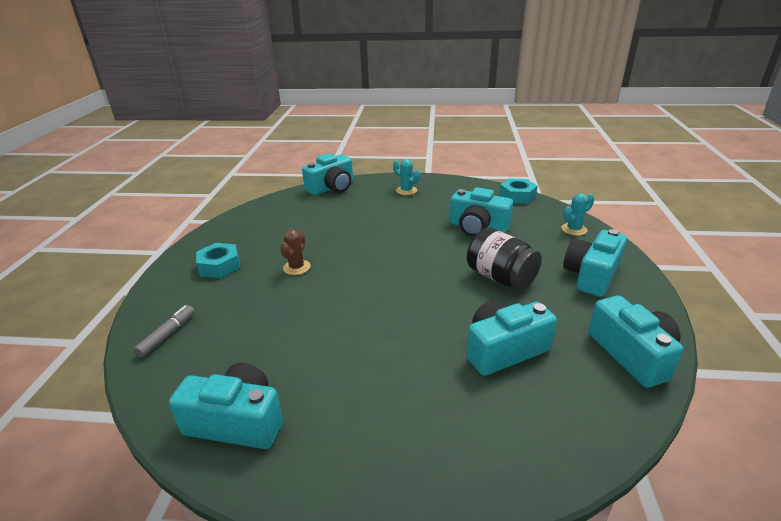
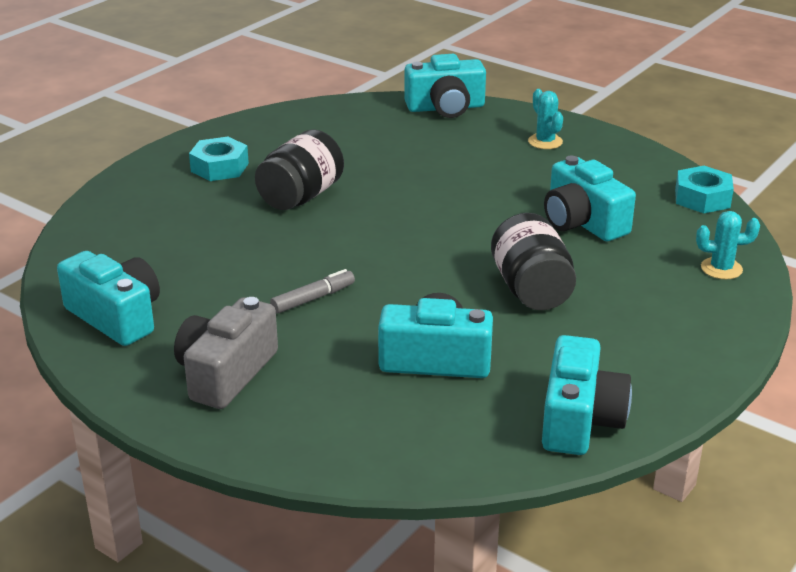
camera: 30 degrees right, 0 degrees up
grey marker [133,305,195,357] -> grey marker moved to [270,269,355,314]
brown cactus [280,229,311,275] -> black jar [255,130,344,210]
turquoise camera [563,229,627,297] -> none
none -> grey camera [174,297,278,409]

